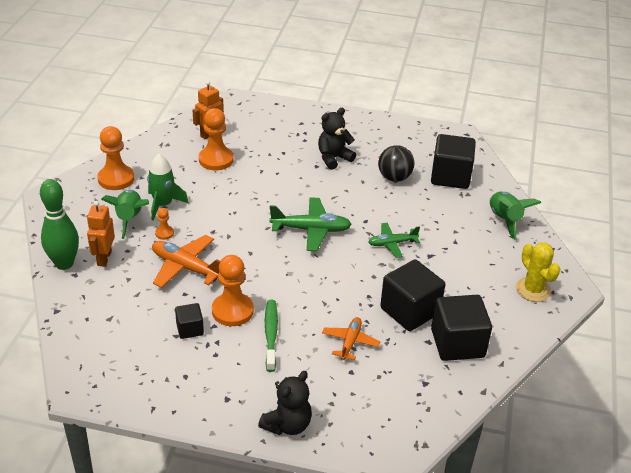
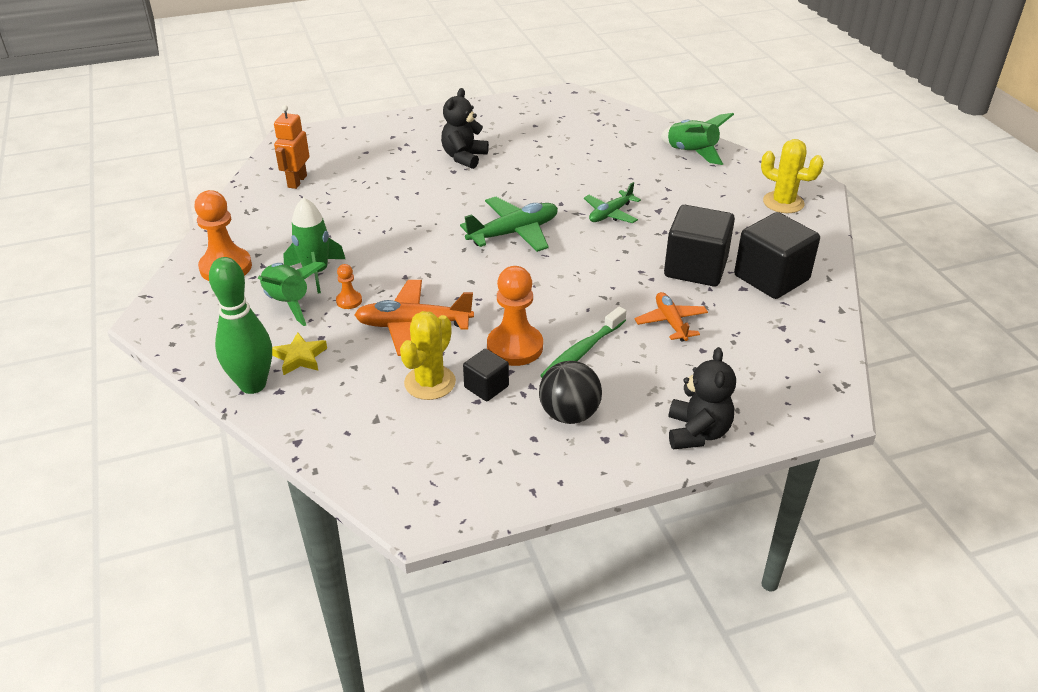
camera: 30 degrees left, 0 degrees up
orange robot [87,201,115,267] -> yellow star [272,332,327,375]
orange pawn [199,108,234,170] -> none
green toothbrush [265,300,278,372] -> green toothbrush turned 105 degrees counterclockwise [540,306,626,378]
black ball [378,145,414,182] -> black ball moved to [539,361,602,424]
black cube [431,134,476,189] -> none
none -> yellow cactus [400,311,456,400]

